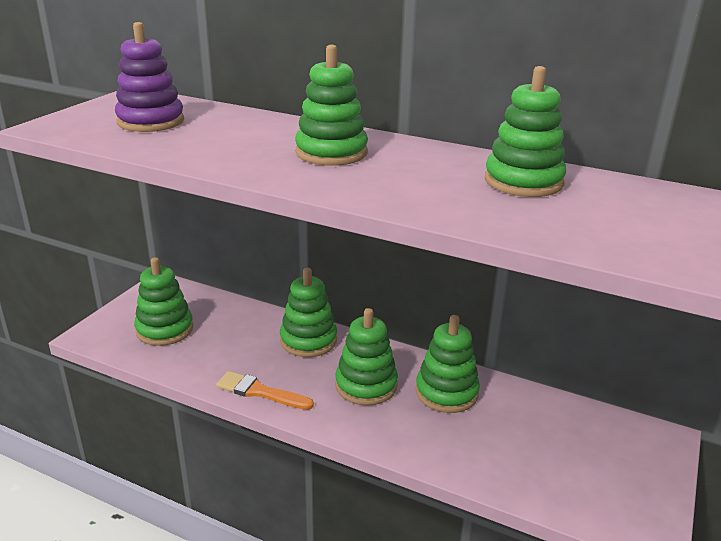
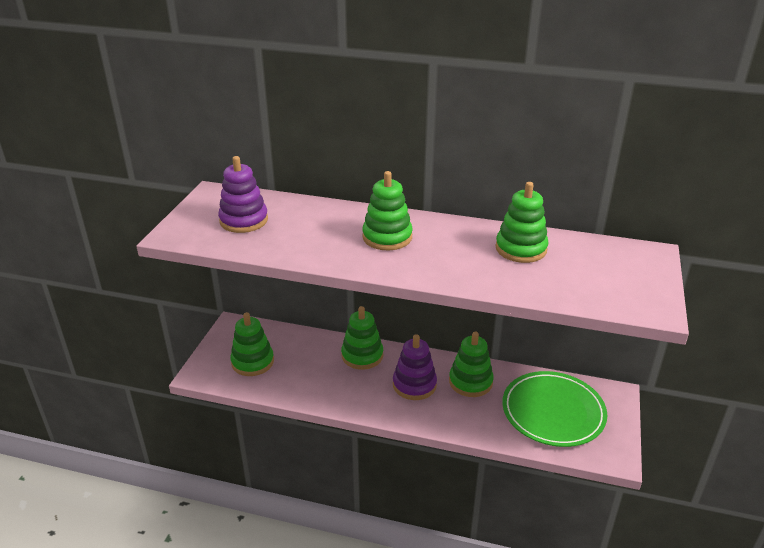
camera: 10 degrees left, 5 degrees up
orange brush [216,371,314,410] -> none
green stacking toy [335,308,398,406] -> purple stacking toy [393,334,437,400]
none -> green plate [502,371,607,447]

